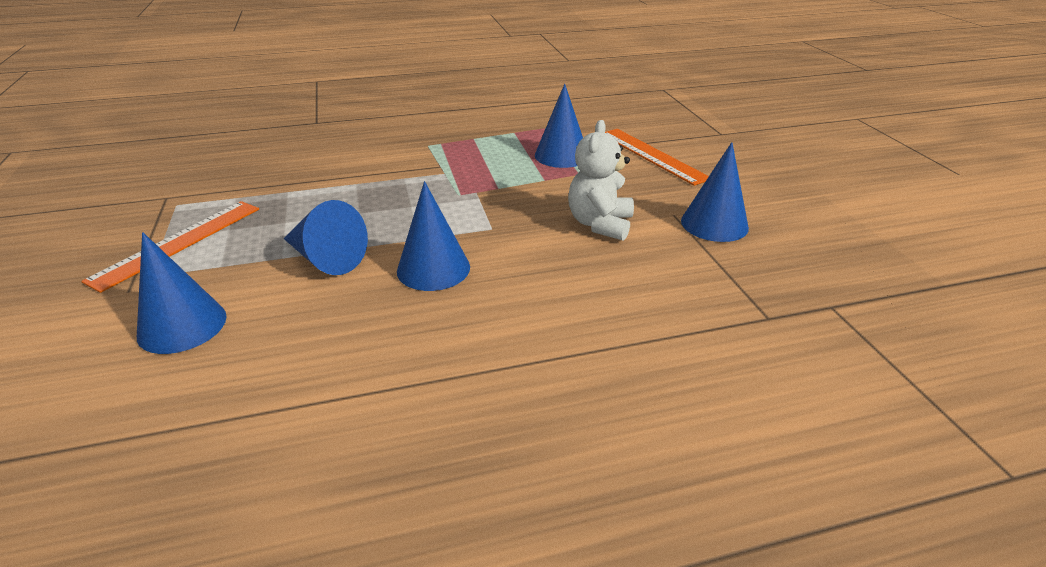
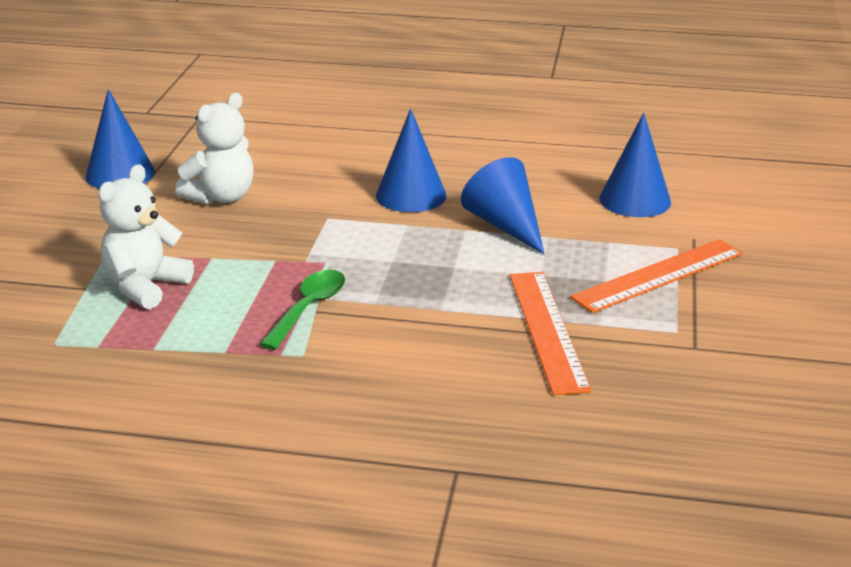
camera: 155 degrees left, 5 degrees down
blue cone [535,84,583,168] -> white teddy bear [99,164,194,309]
orange ruler [605,129,709,186] -> orange ruler moved to [510,272,591,395]
none -> green spoon [259,270,345,350]

